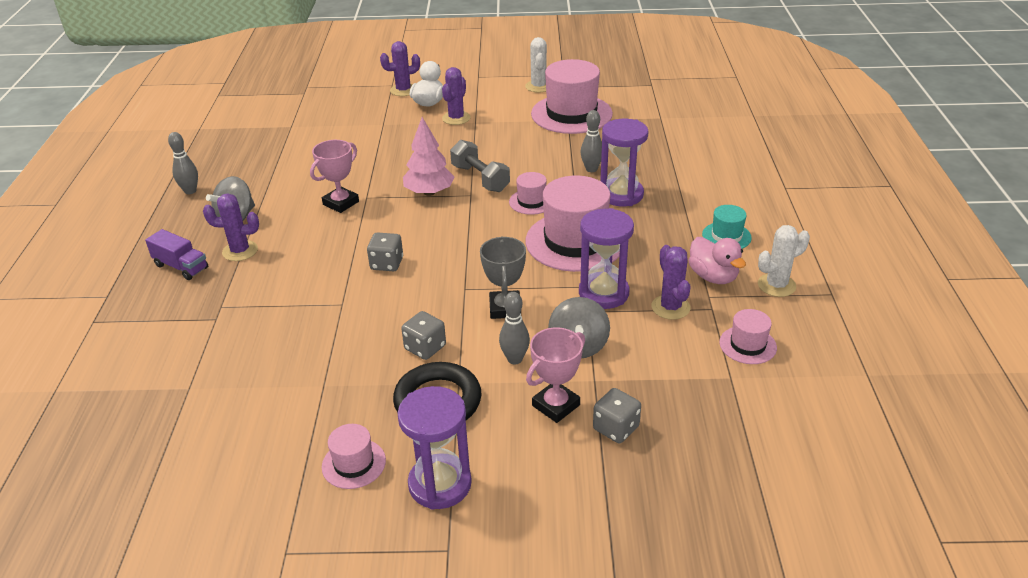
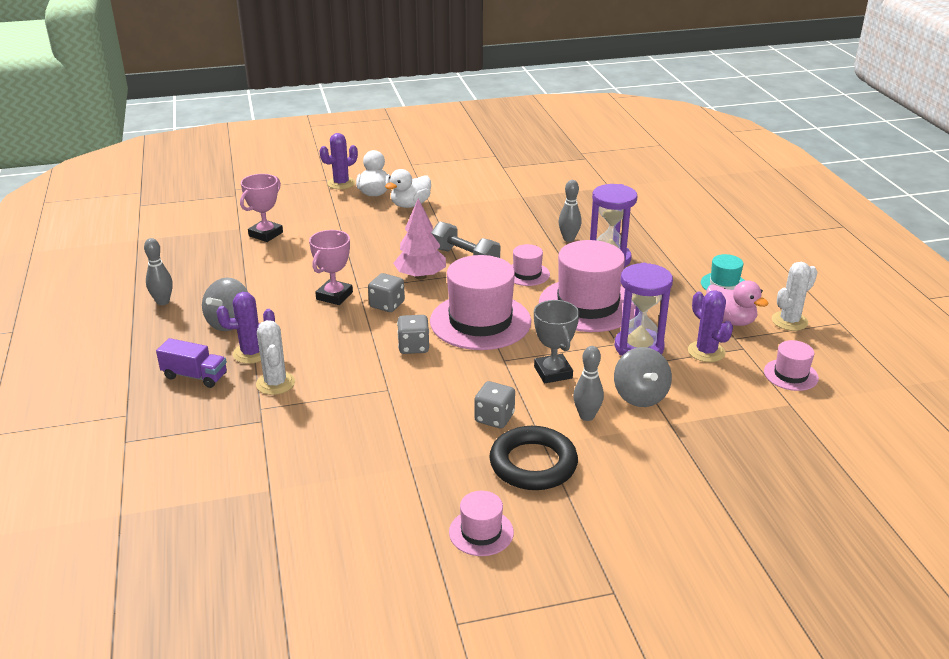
camera: 15 degrees left, 5 degrees down
purple hourglass [397,386,472,510] -> none
purple cactus [442,67,471,125] -> white duck [385,169,431,208]
white cactus [525,37,547,92] -> white cactus moved to [256,320,295,395]
pink trophy [526,327,585,423] -> pink trophy moved to [240,174,283,242]
pink hat [531,59,613,134] -> pink hat moved to [430,255,531,350]
grey dice [593,388,641,443] -> grey dice moved to [368,273,405,312]

